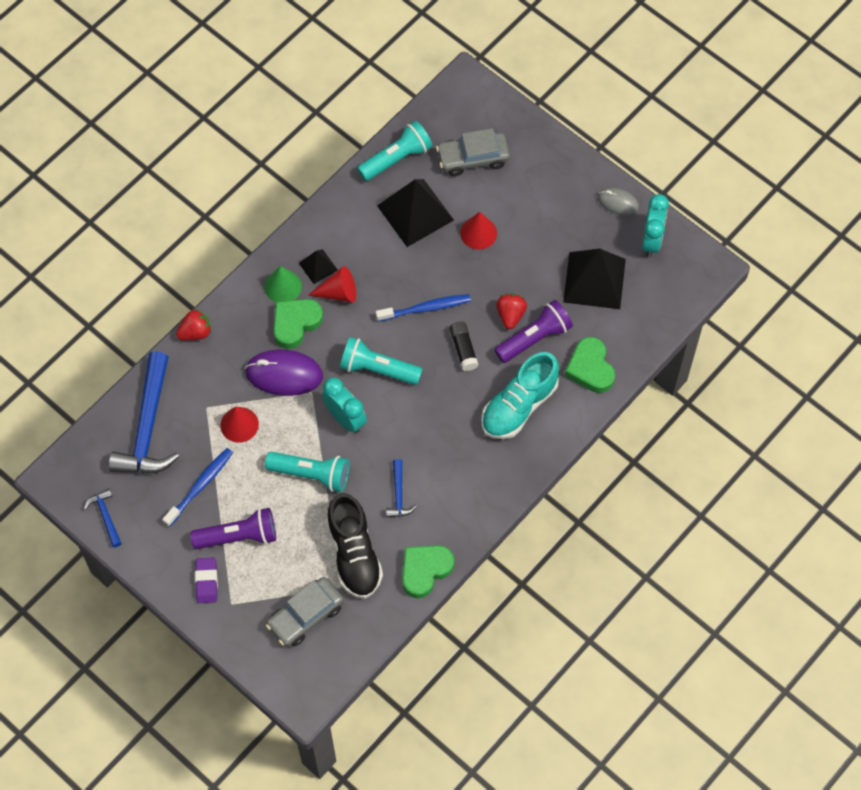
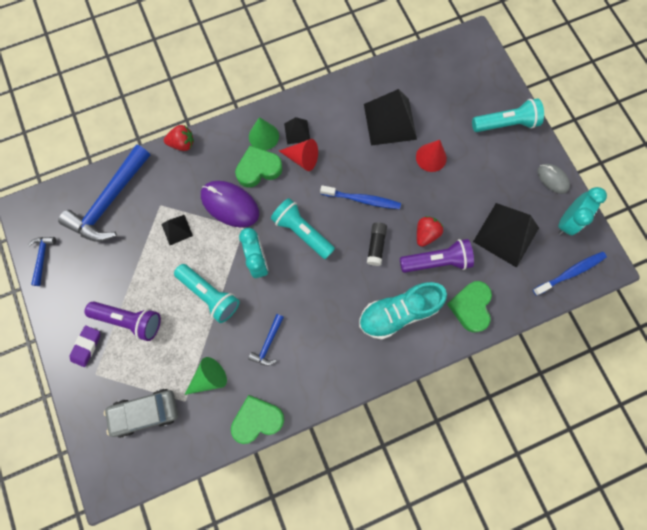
camera: 25 degrees right, 10 degrees up
blue toothbrush [162,448,233,527] -> blue toothbrush moved to [533,252,607,296]
red cone [220,406,259,443] -> black pyramid [161,215,193,245]
black shoe [327,493,383,599] -> green cone [185,357,227,395]
turquoise flashlight [357,121,433,181] -> turquoise flashlight moved to [472,98,544,132]
grey car [436,128,510,176] -> none

